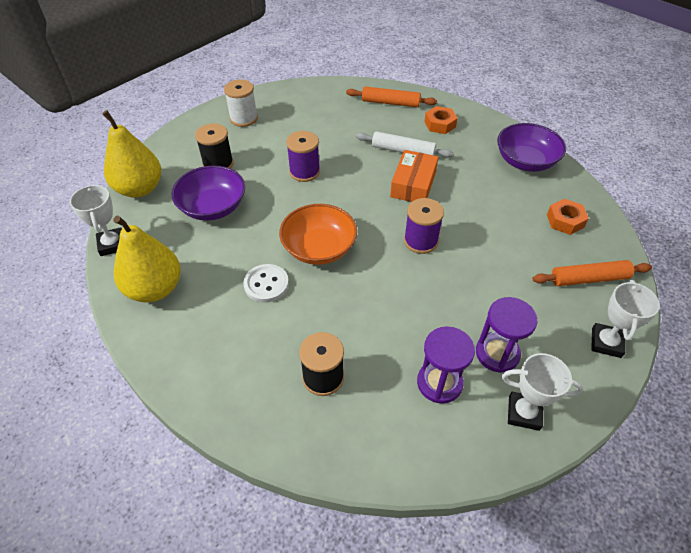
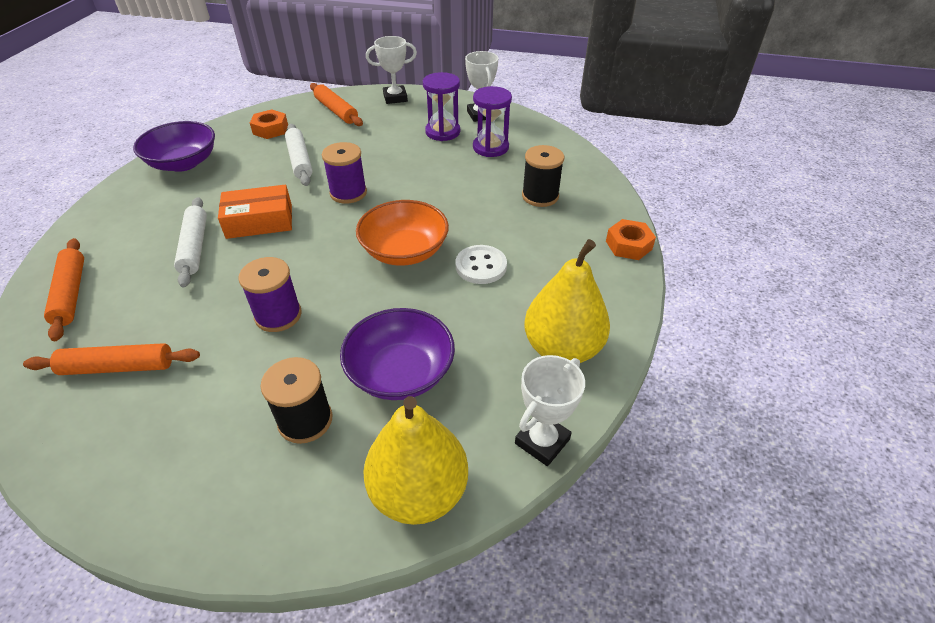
camera: 120 degrees left, 5 degrees down
white spool [224,79,258,127] -> none
orange nut [424,106,458,134] -> orange nut moved to [606,219,656,260]
none -> orange rolling pin [23,343,200,375]
none -> white rolling pin [285,124,313,186]

